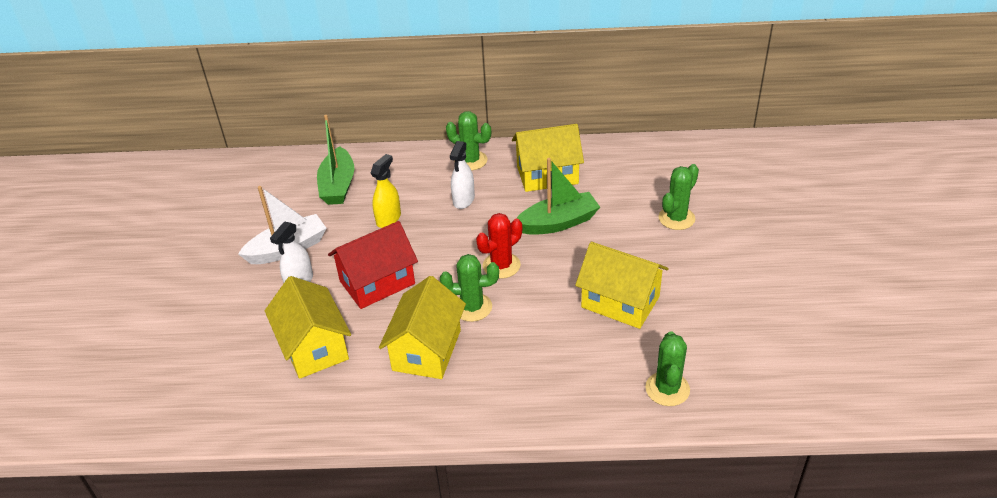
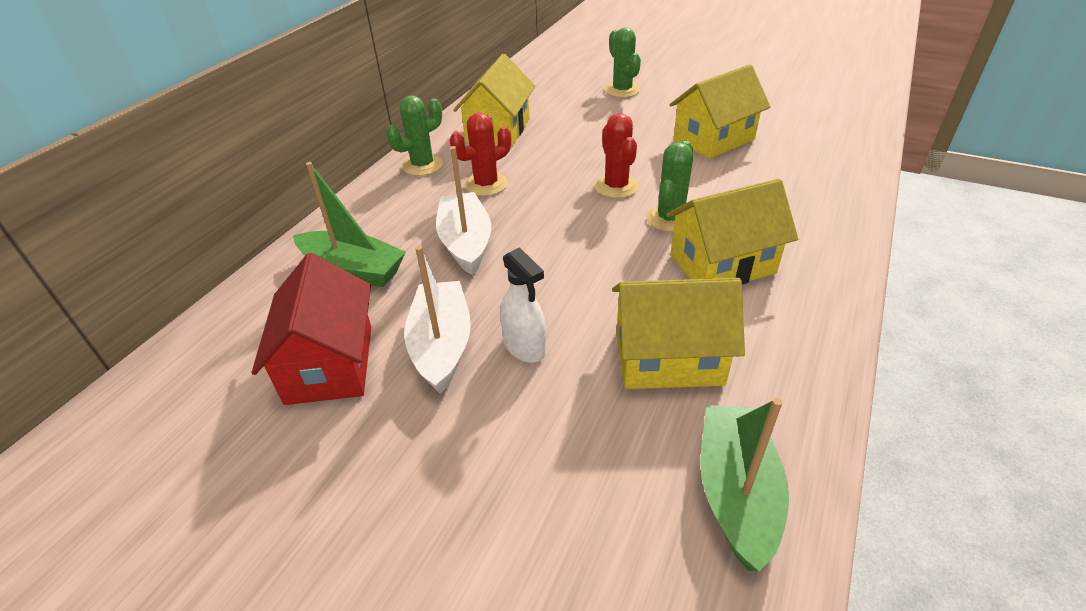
camera: 65 degrees left, 0 degrees up
red house [328,221,418,309] -> red house moved to [251,253,371,405]
yellow spray bottle [371,154,401,228] -> white boat [436,146,491,275]
yellow house [379,276,466,379] -> yellow house turned 60 degrees counterclockwise [666,179,798,284]
white spray bottle [450,141,475,209] -> red cactus [450,112,511,196]
green boat [517,158,600,235] -> green boat moved to [700,398,789,572]
green cactus [645,331,690,406] -> none

